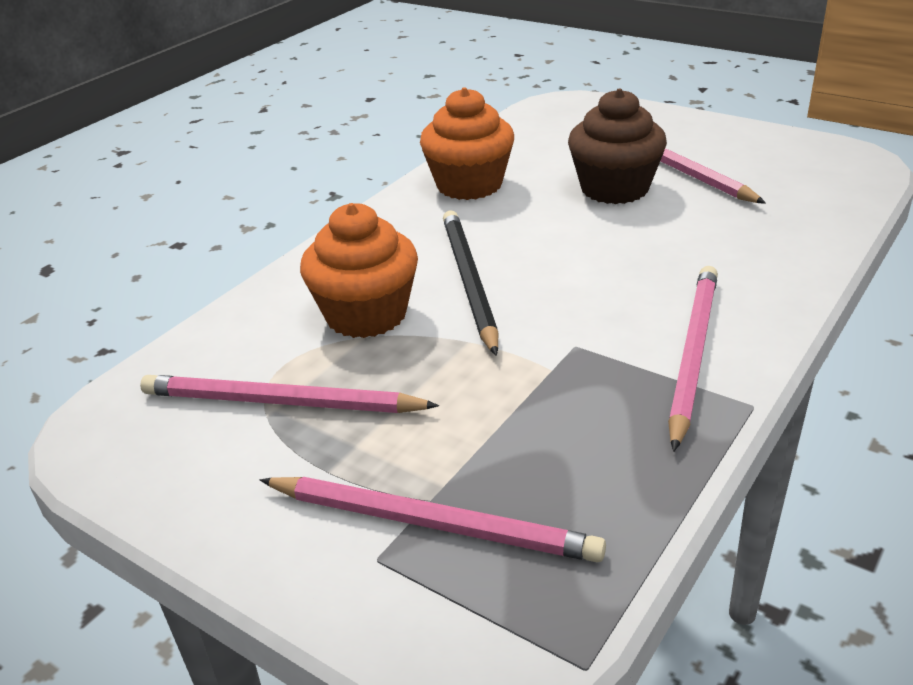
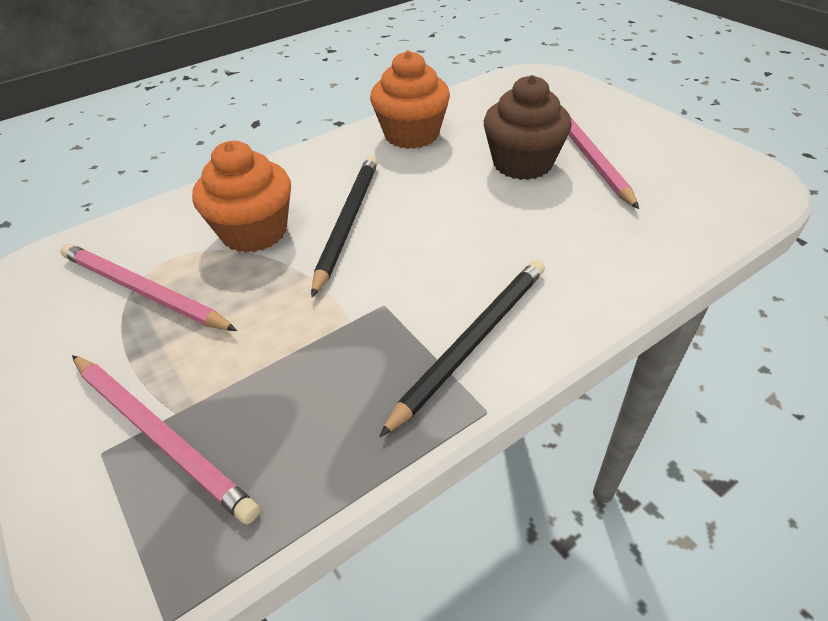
camera: 20 degrees right, 10 degrees up
pink pencil [668,266,718,452] -> black pencil [379,260,545,437]

